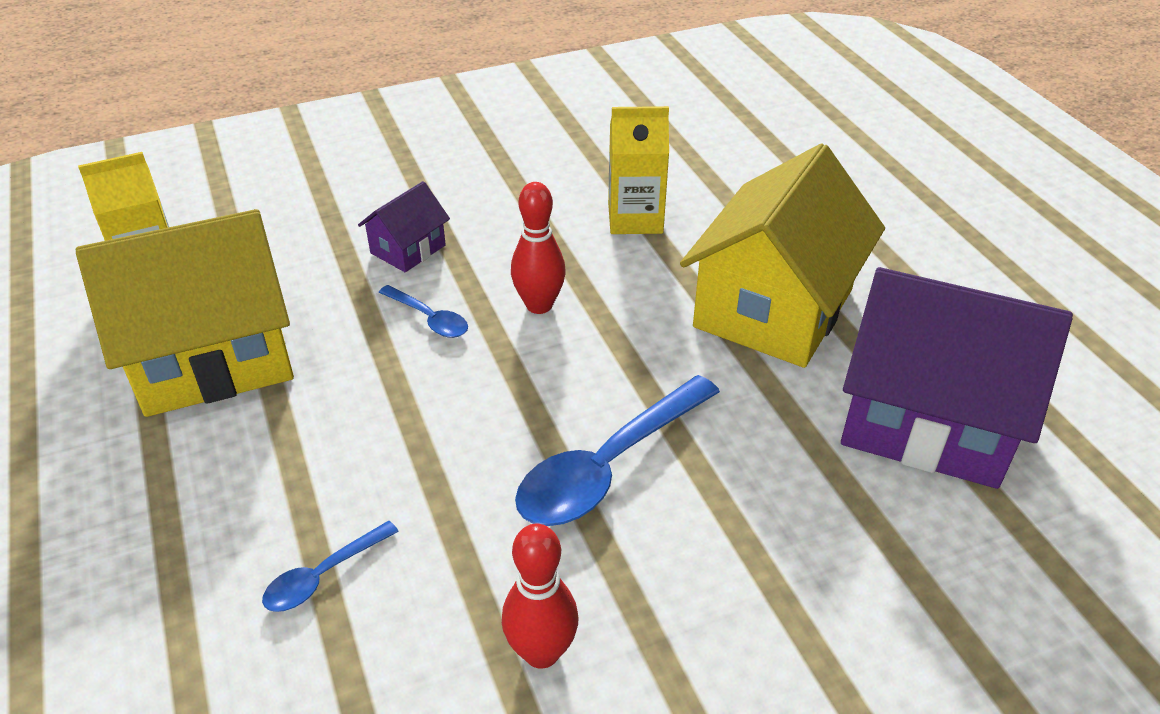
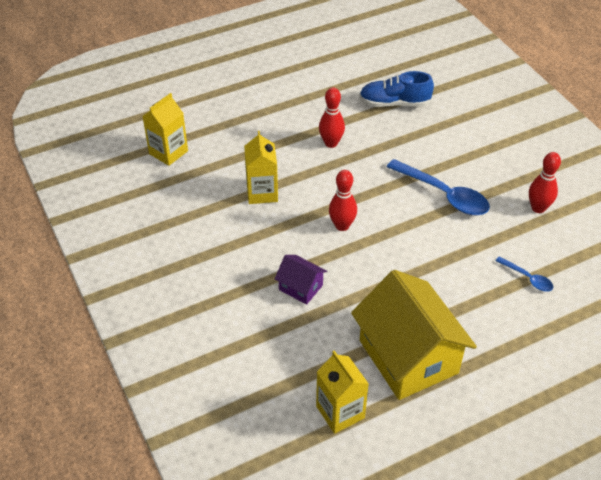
camera: 95 degrees left, 5 degrees up
blue spoon [378,285,468,338] -> none
yellow house [680,143,885,368] -> red bowling pin [319,88,345,148]
purple house [841,267,1073,489] -> blue shoe [359,71,434,107]
none -> yellow carton [142,93,188,166]

